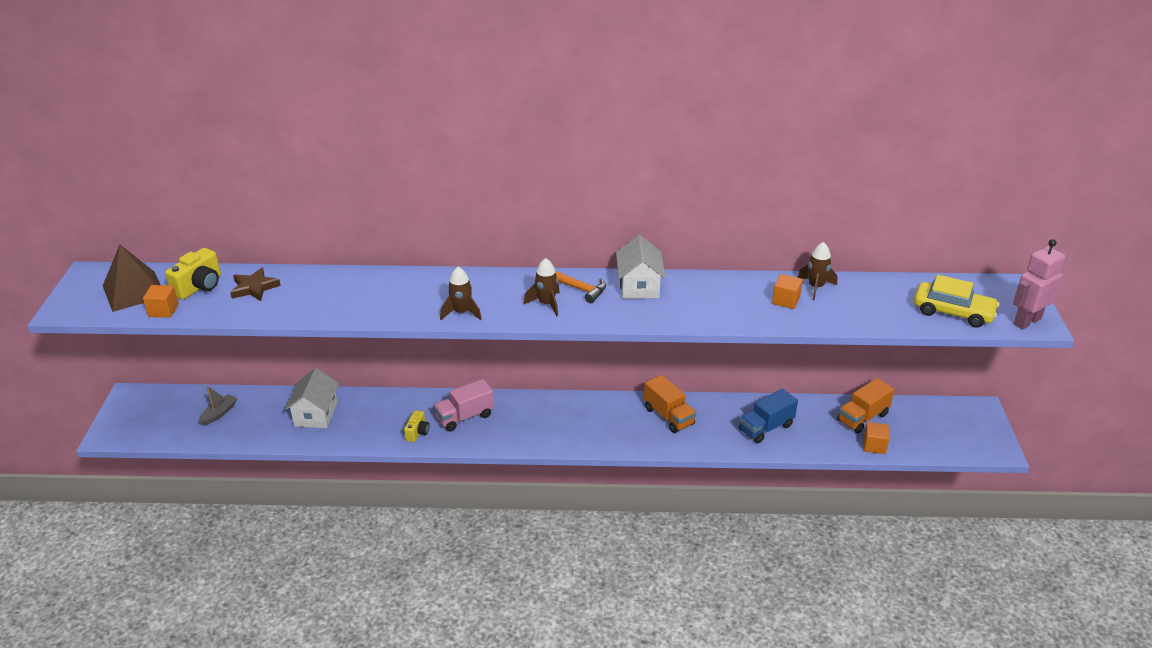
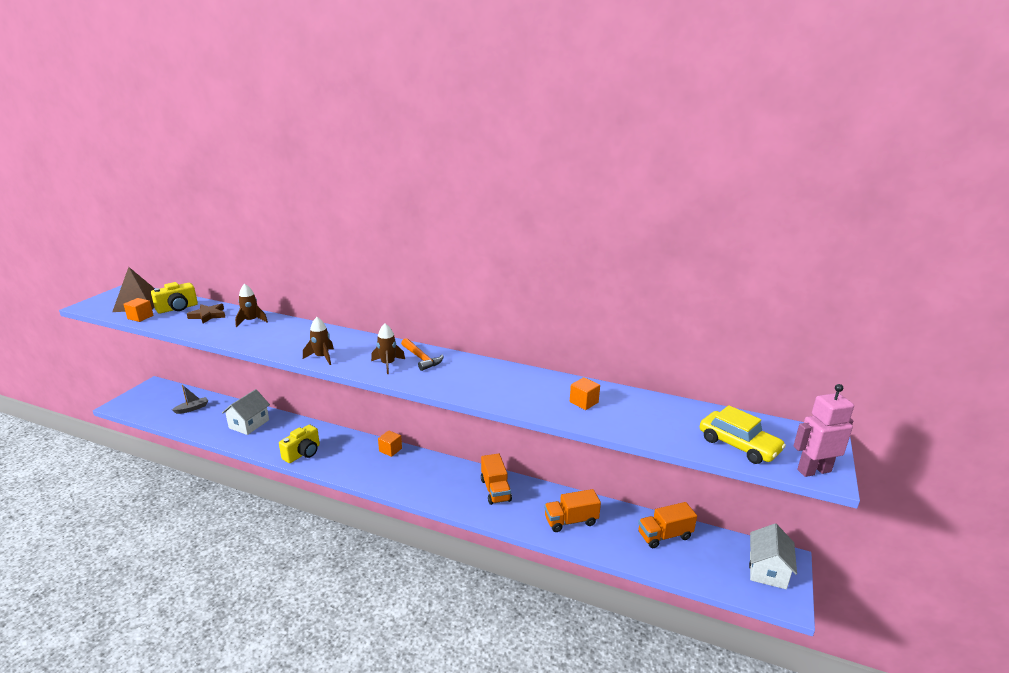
camera: 20 degrees right, 10 degrees down
yellow camera [404,410,429,442] -> yellow camera [279,425,320,463], size x1.64
pink truck [433,379,494,431] -> none
white house [616,235,665,299] -> white house moved to [749,524,797,589]
blue truck [739,388,798,443] -> orange truck [544,489,601,532]
brown rocket [797,242,837,300] -> brown rocket moved to [235,284,268,327]
orange cube [863,422,889,454] -> orange cube moved to [378,430,402,457]

